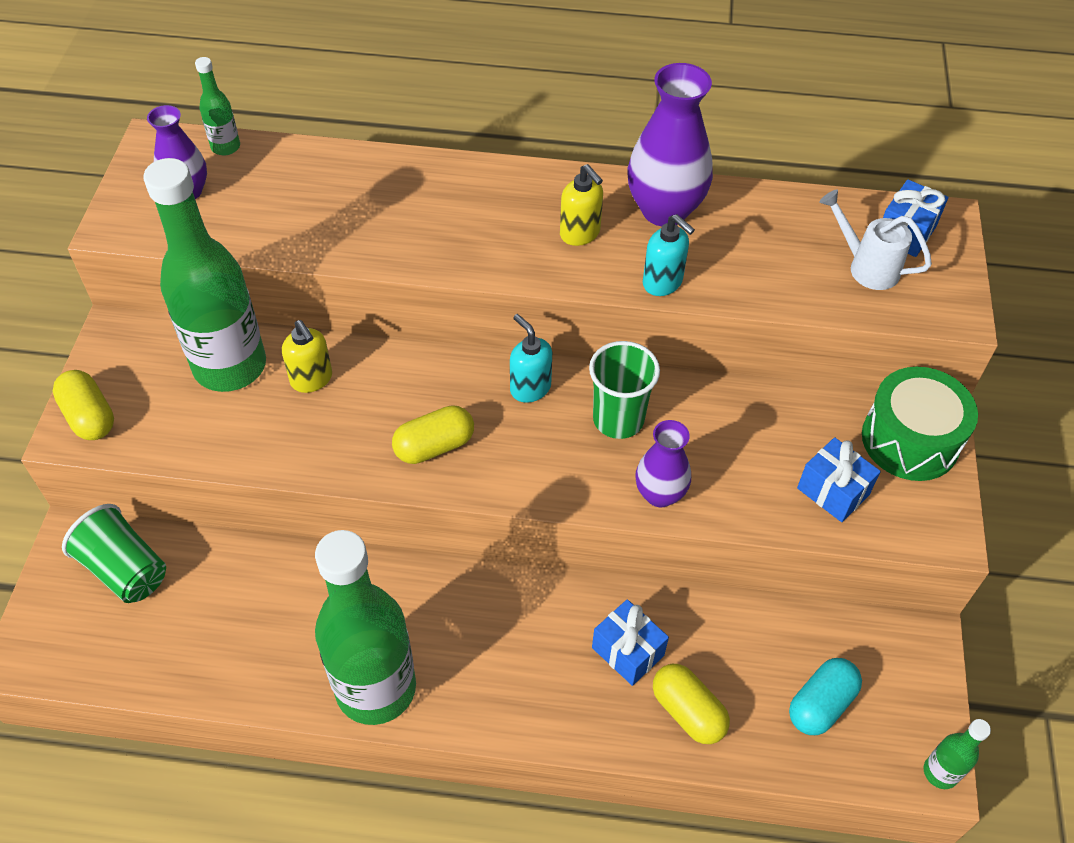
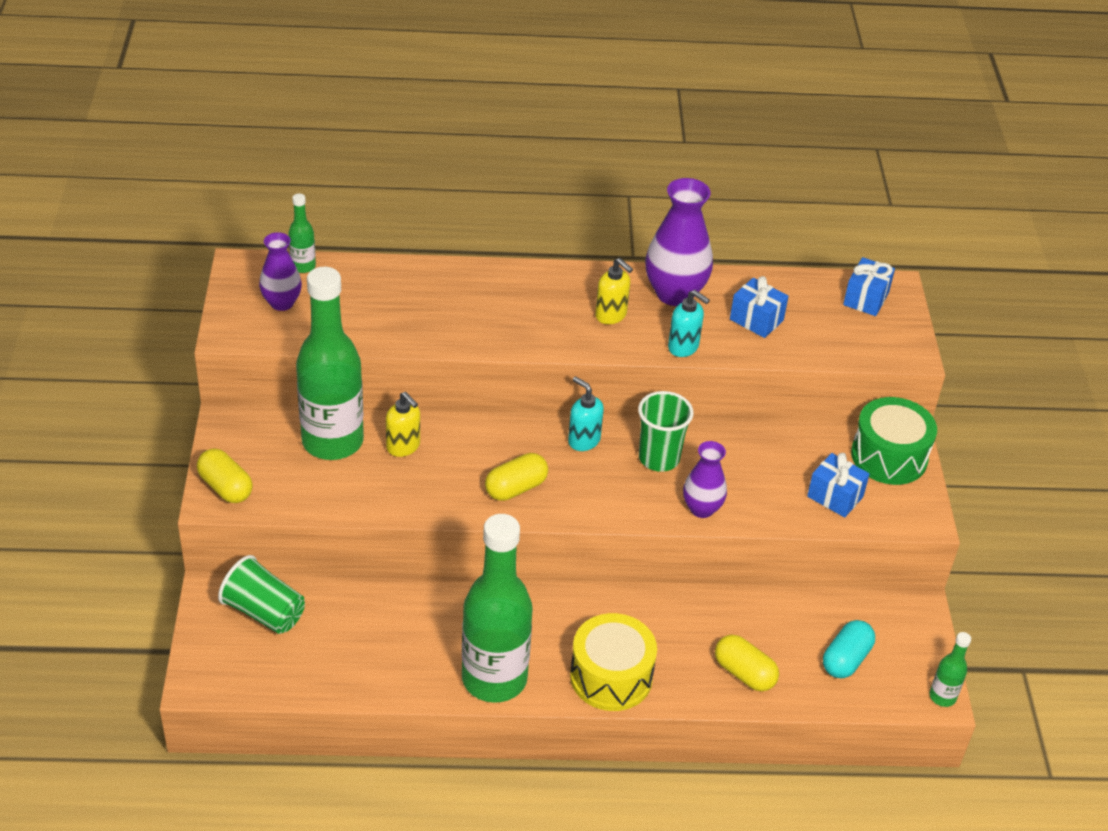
camera: 10 degrees left, 10 degrees down
blue gift [592,599,669,686] -> blue gift moved to [730,276,789,338]
white watering can [819,189,932,290] -> none
none -> yellow drum [570,613,657,711]

